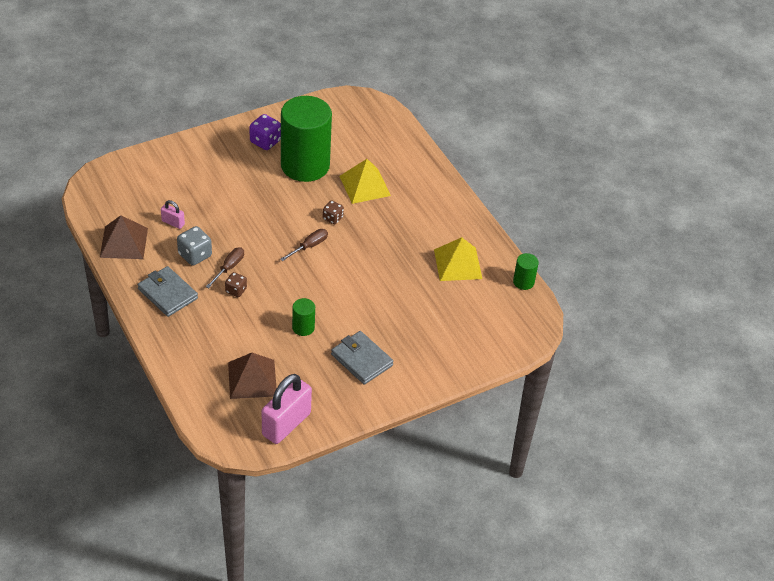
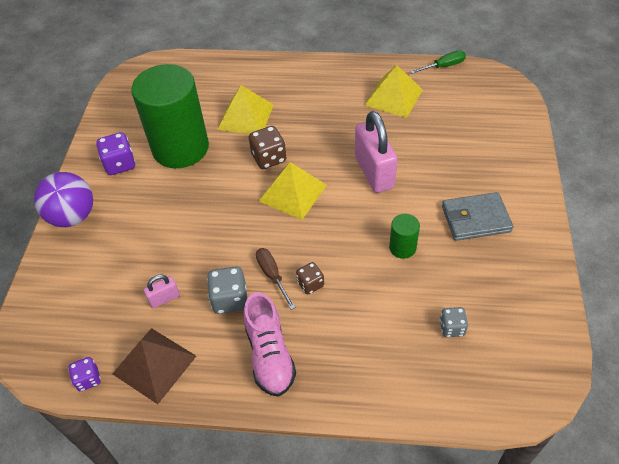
camera: 50 degrees left, 5 degrees up
grey wallet [138,266,198,317] -> pink shoe [243,292,296,397]
brown pyramid [228,353,277,399] -> grey dice [440,307,468,337]
pink padlock [262,374,312,444] -> pink padlock moved to [355,111,397,193]
brown screwdriver [280,229,328,261] -> yellow pyramid [259,162,327,220]
brown dice [323,200,344,224] -> brown dice [249,126,287,169], size x1.58
green cylinder [513,253,539,290] -> green screwdriver [410,51,466,74]
none -> purple ball [34,172,93,227]
none -> purple dice [68,357,101,391]

